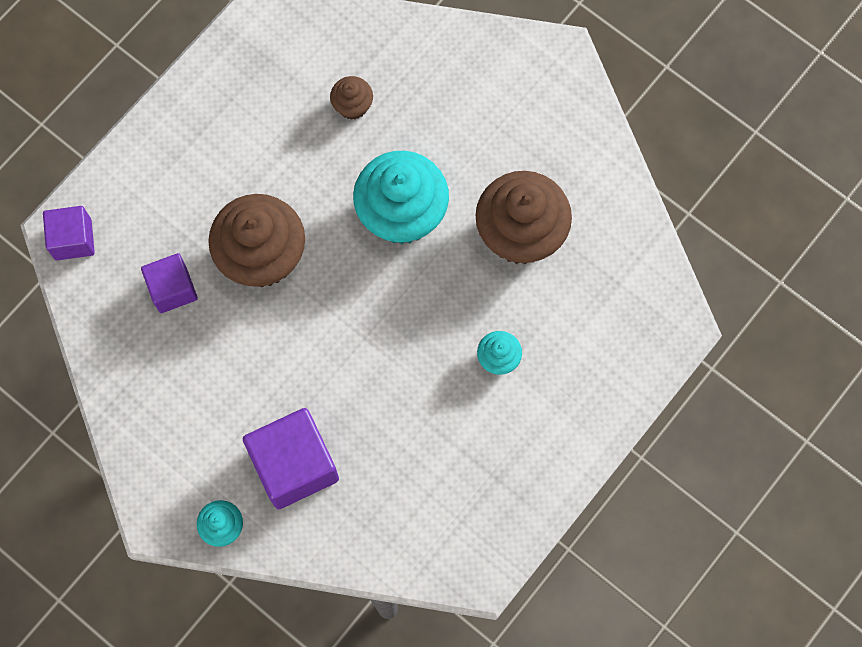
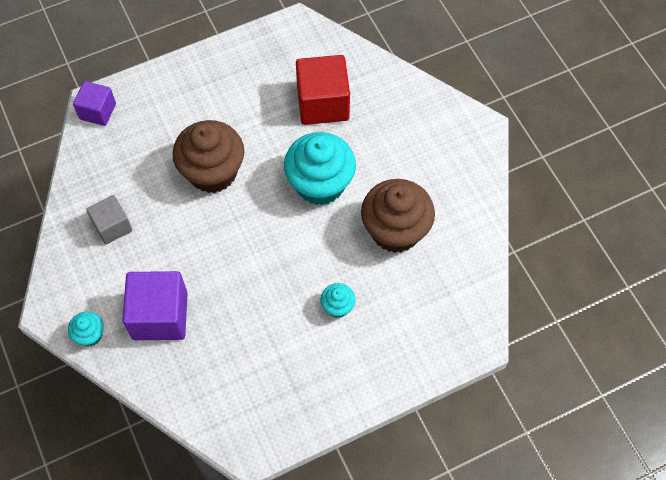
camera: 25 degrees right, 10 degrees down
purple cube [141,253,198,313] -> none
brown cupcake [330,76,373,120] -> red cube [296,55,350,125]
none -> grey cube [86,195,132,244]

